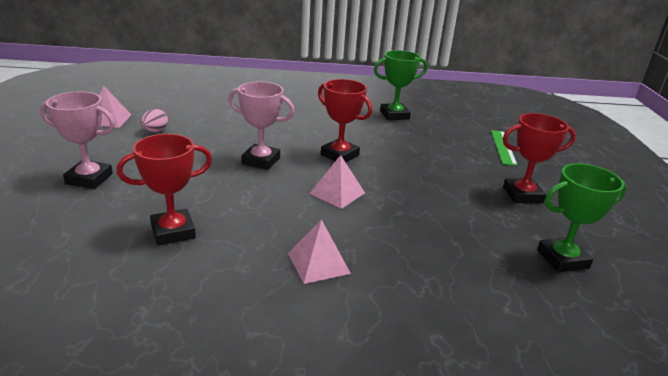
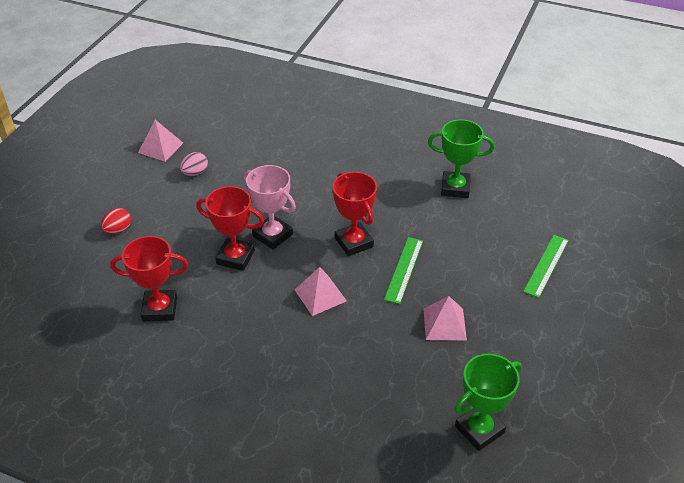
camera: 25 degrees right, 15 degrees up
pink trophy [40,91,115,189] -> red egg [101,208,131,234]
pink pyramid [288,220,351,284] -> pink pyramid moved to [423,296,467,340]
red trophy [503,113,576,203] -> red trophy moved to [196,186,264,271]
green trophy [537,163,626,273] -> green trophy turned 45 degrees counterclockwise [455,354,522,451]
none -> green ruler [384,237,423,304]

